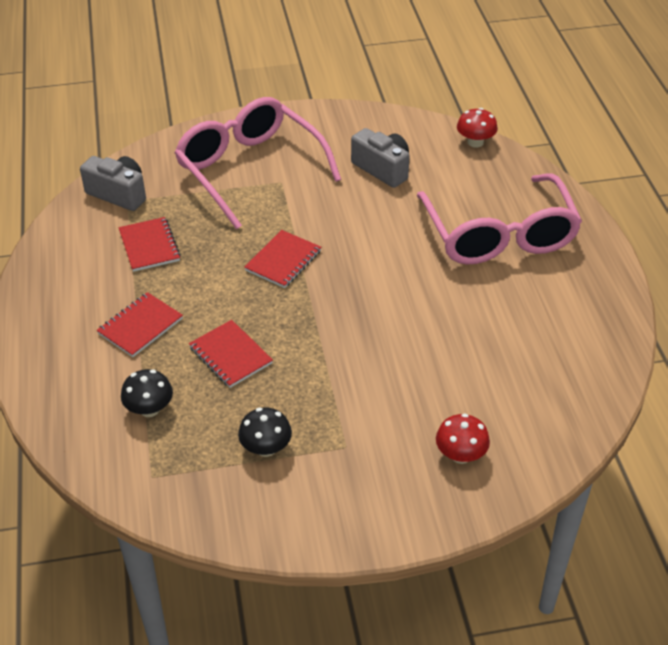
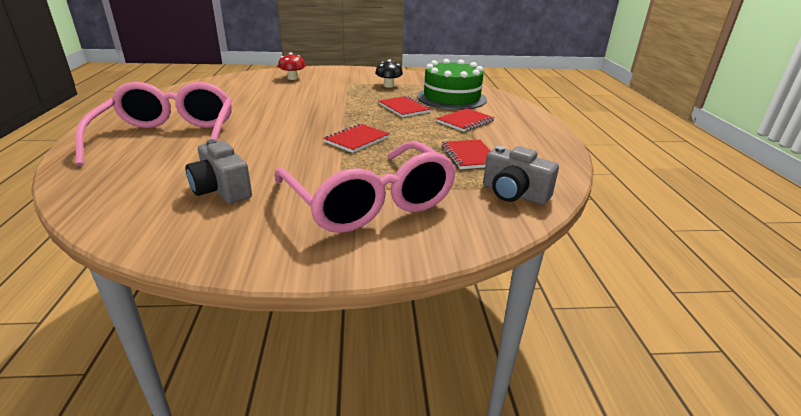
camera: 175 degrees left, 15 degrees down
black mushroom [121,369,173,417] -> green cake [417,59,487,110]
red mushroom [457,108,498,148] -> none

